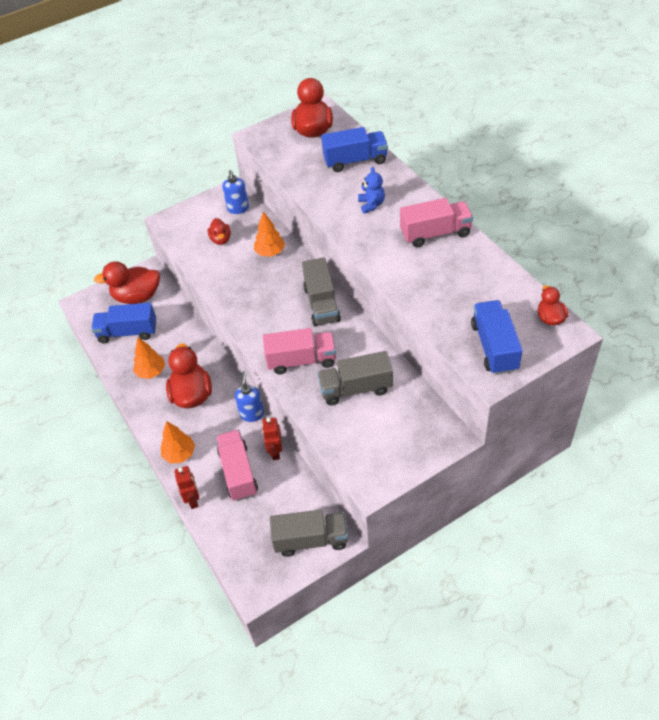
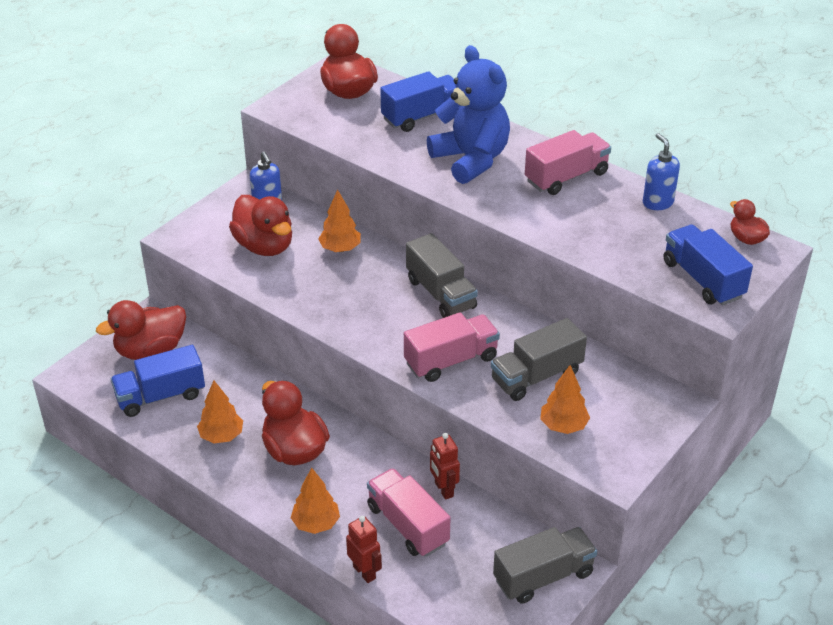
camera: 25 degrees left, 10 degrees down
red duck [207,218,231,245] -> red duck [229,195,292,256], size x1.85
blue soap dispenser [235,371,264,422] -> blue soap dispenser moved to [643,133,680,210]
blue teddy bear [358,167,385,214] -> blue teddy bear [427,45,510,184], size x2.22
none -> orange tree [540,365,590,434]

